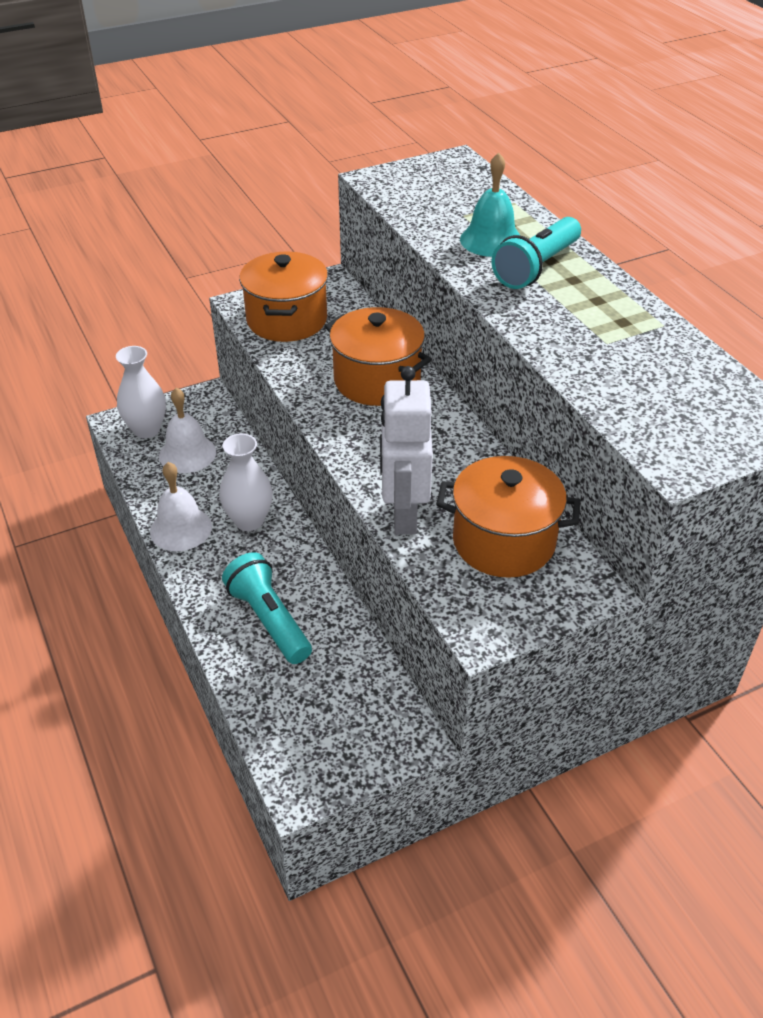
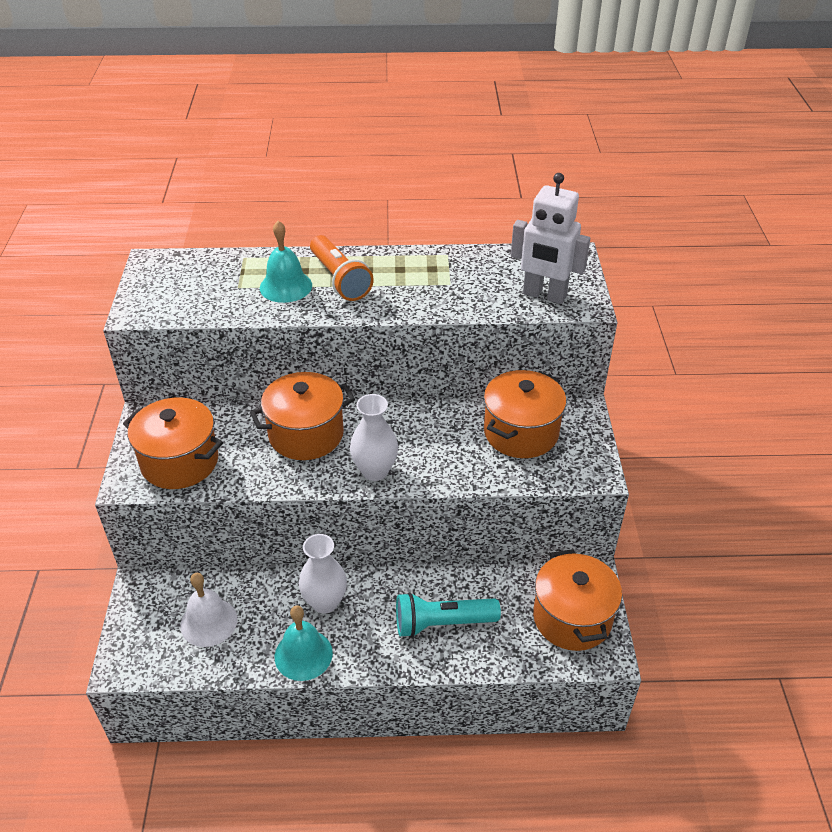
camera: 65 degrees left, 0 degrees up
white vase [116,346,166,438] -> white vase moved to [350,394,398,481]
white bell [150,462,212,551] -> turquoise bell [275,606,333,681]
white robot [380,366,433,534] -> white robot moved to [511,173,590,304]
turquoise flashlight [492,217,581,289] -> orange flashlight [310,235,374,301]
none -> orange pot [533,549,622,651]

